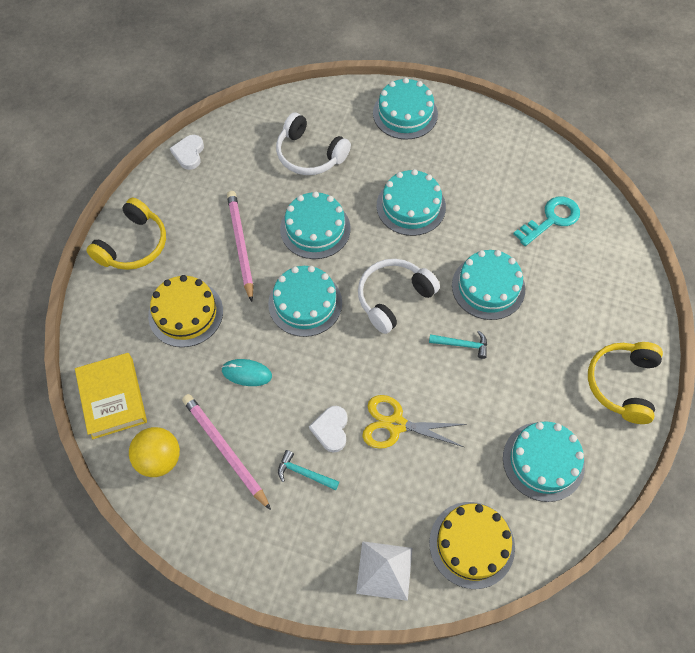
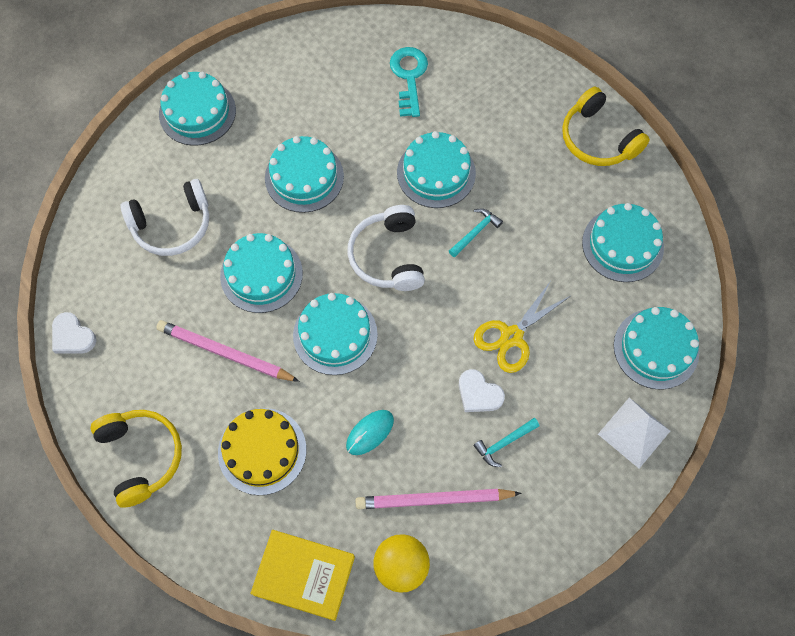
camera: 55 degrees left, 5 degrees up
yellow cake [429,502,515,589] -> turquoise cake [614,307,699,389]

